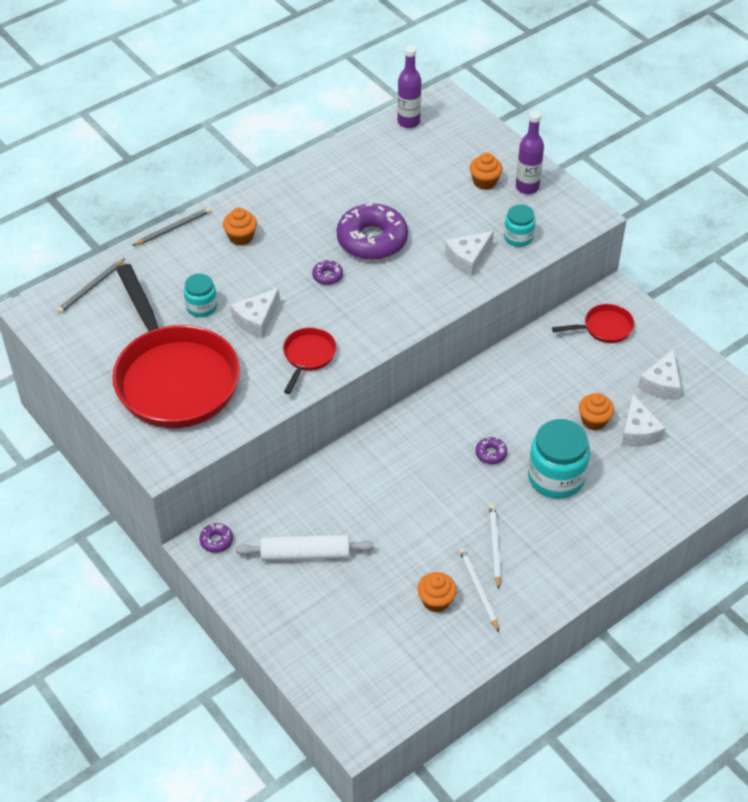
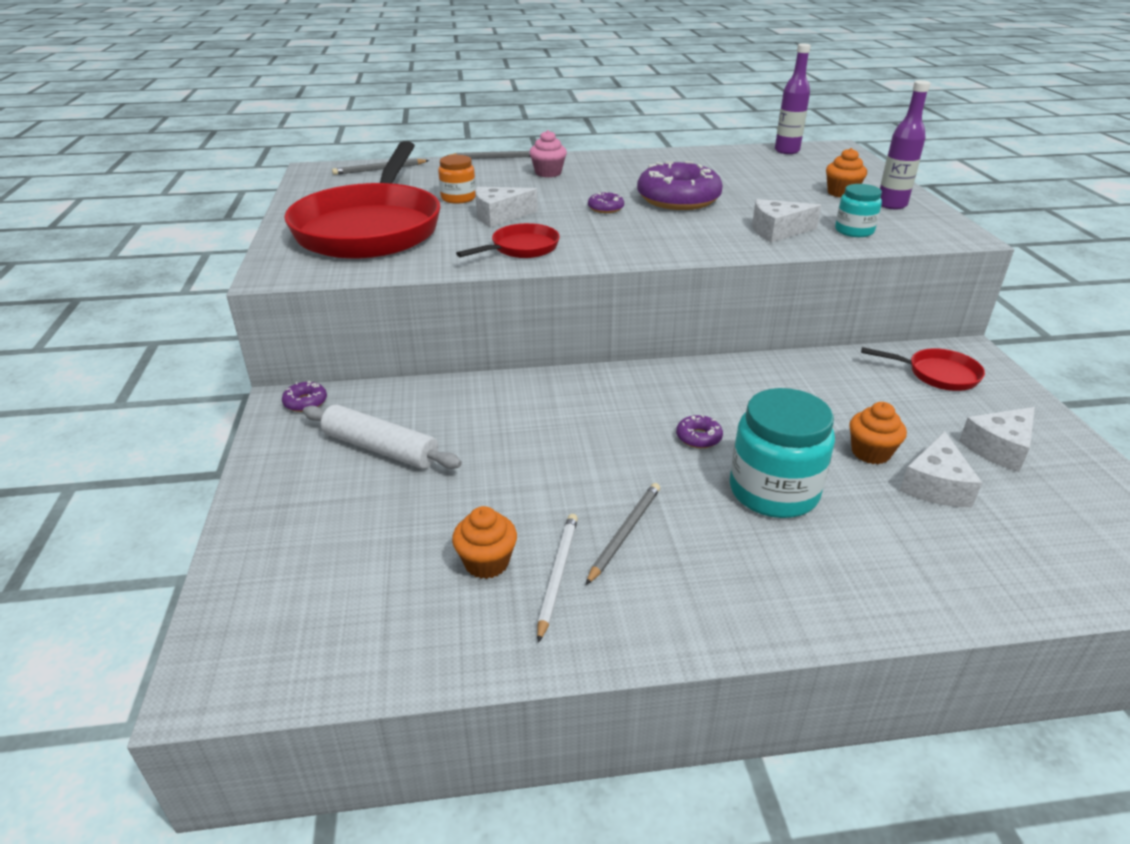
camera: 30 degrees right, 15 degrees down
turquoise jar [184,274,217,317] -> orange jar [438,155,476,204]
orange cupcake [223,208,257,246] -> pink cupcake [529,130,567,177]
white pencil [489,504,501,589] -> grey pencil [586,483,660,585]

